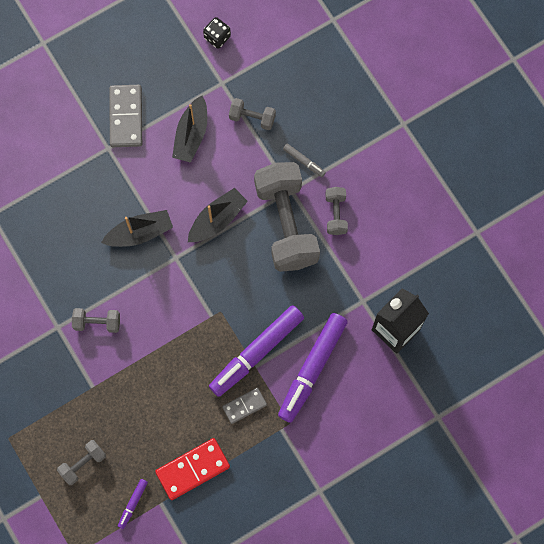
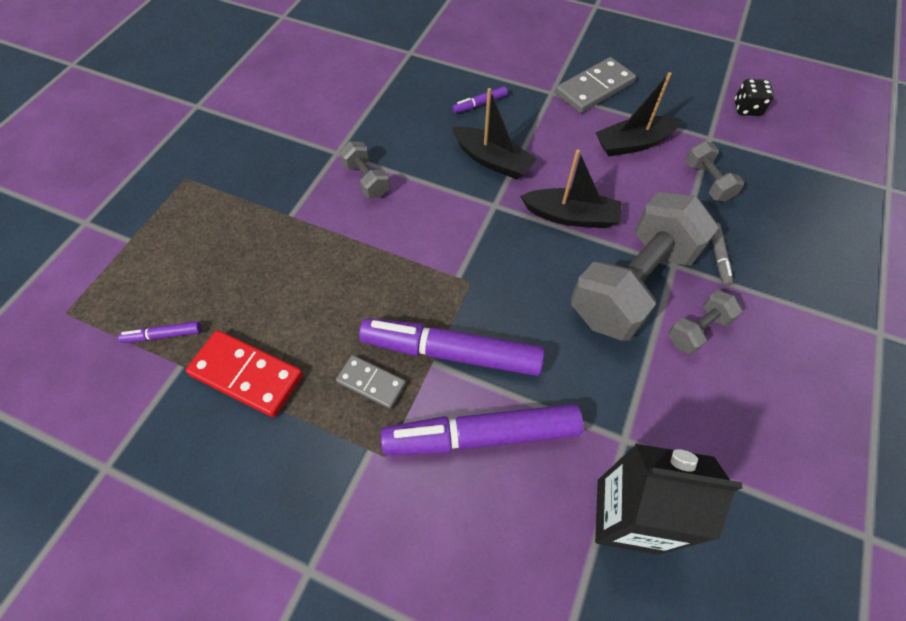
camera: 55 degrees right, 15 degrees down
grey dumbbell [57,440,106,485] -> none
none -> purple marker [452,86,508,113]

